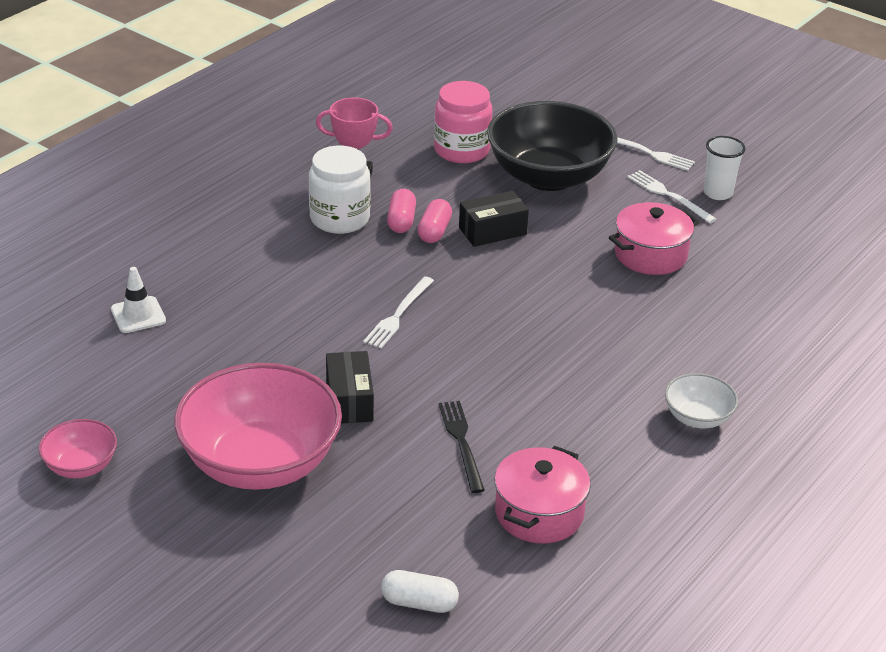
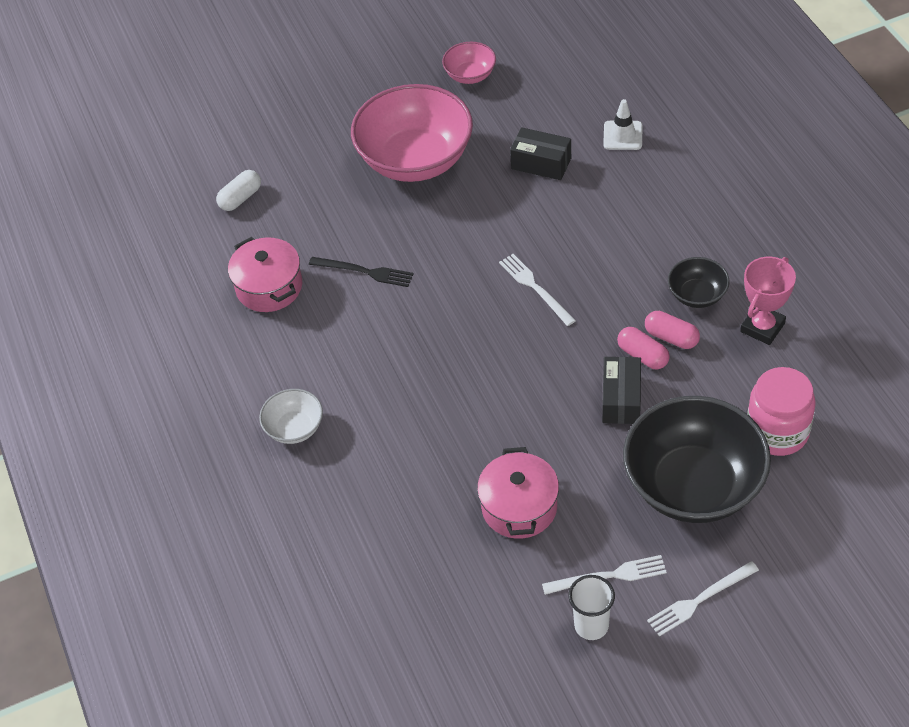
camera: 125 degrees right, 15 degrees up
white jar [309,146,371,234] -> black bowl [668,257,730,308]
black box [326,351,374,423] -> black box moved to [510,127,571,180]

